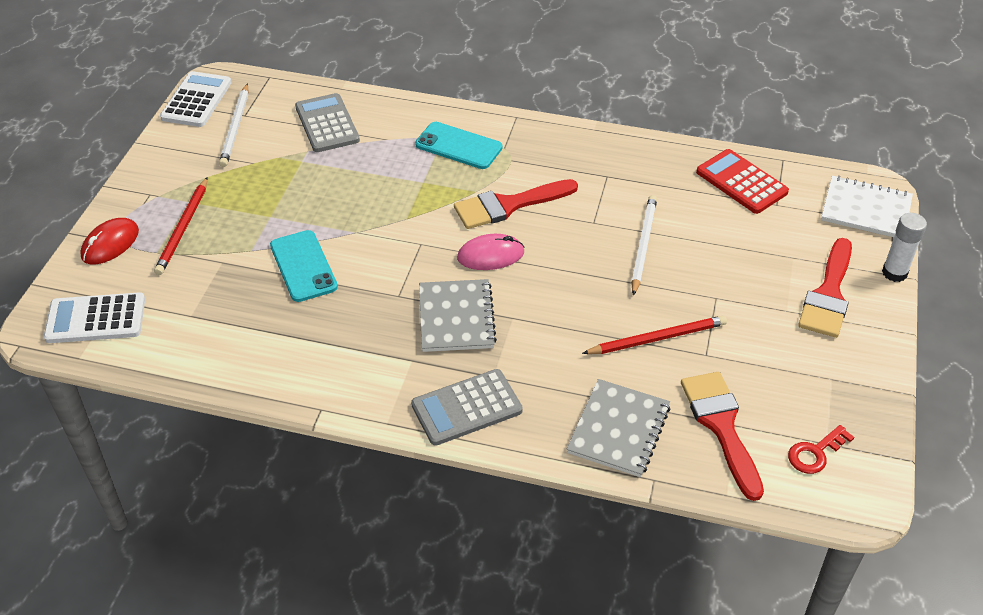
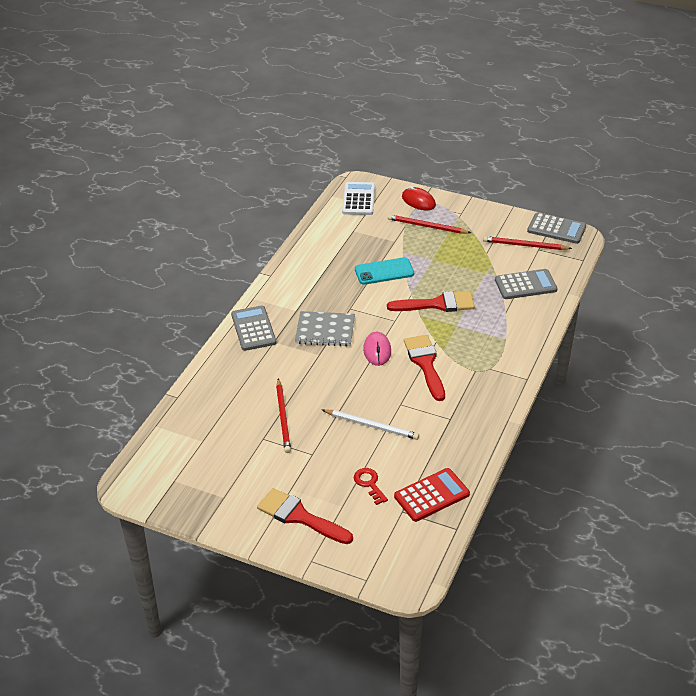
camera: 100 degrees right, 5 degrees down
white calculator [160,71,232,127] -> grey calculator [527,212,586,244]
white pencil [219,83,248,167] -> red pencil [483,236,572,250]
turquoise phone [415,122,502,169] -> none
grey notebook [566,379,671,477] -> none
red brush [681,372,764,501] -> red brush moved to [387,291,475,312]
red key [788,425,854,474] -> red key moved to [354,468,388,505]
white notebook [821,176,913,237] -> none
white glue stick [882,213,927,282] -> none

